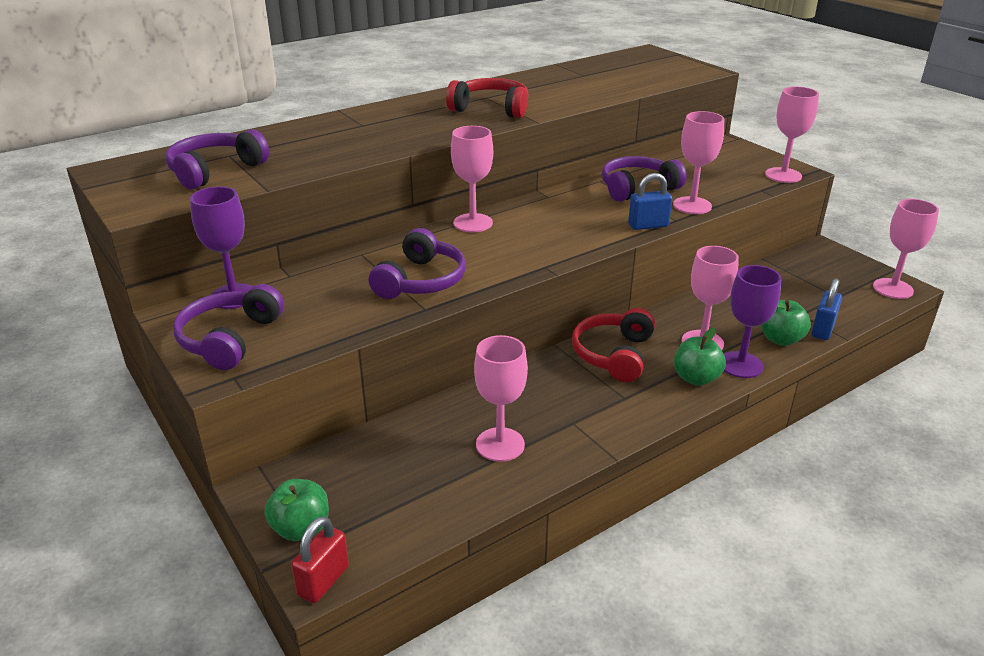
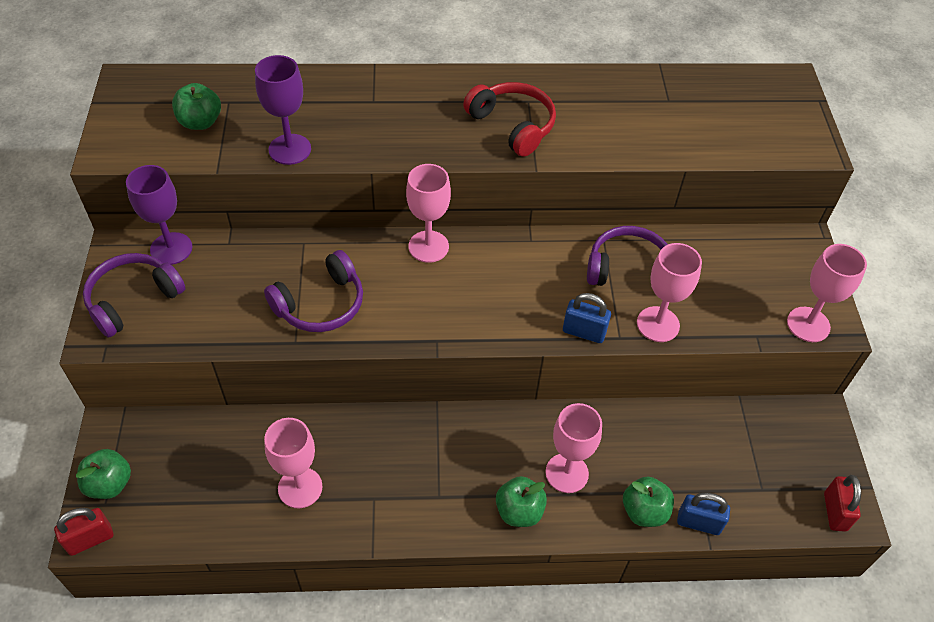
camera: 30 degrees right, 20 degrees up
purple headphones [165,129,269,190] -> green apple [172,83,221,130]
red headphones [572,308,655,382] -> none
purple goblet [724,265,782,378] -> purple goblet moved to [255,55,311,165]
blue padlock [811,278,842,340] -> blue padlock turned 45 degrees clockwise [677,493,730,535]
pink goblet [873,199,939,299] -> red padlock [824,475,861,532]

